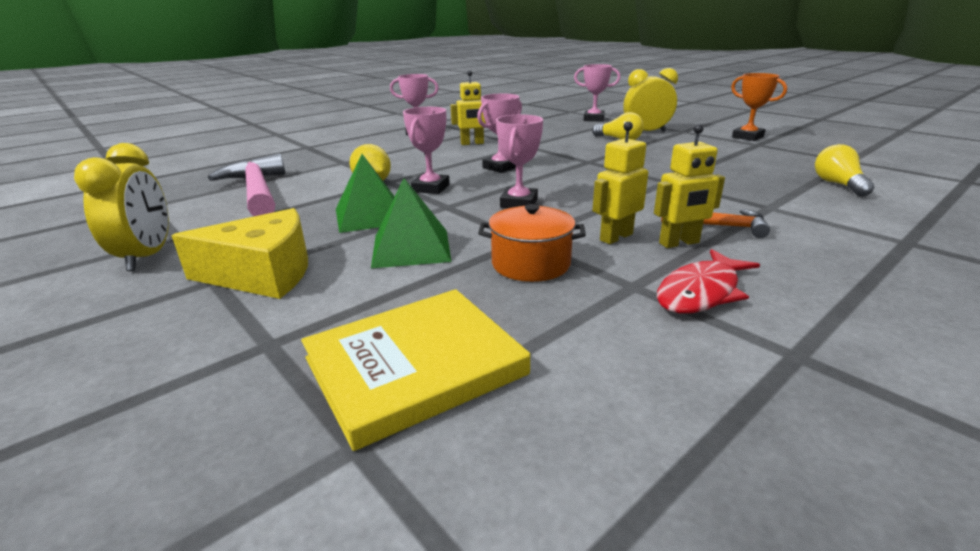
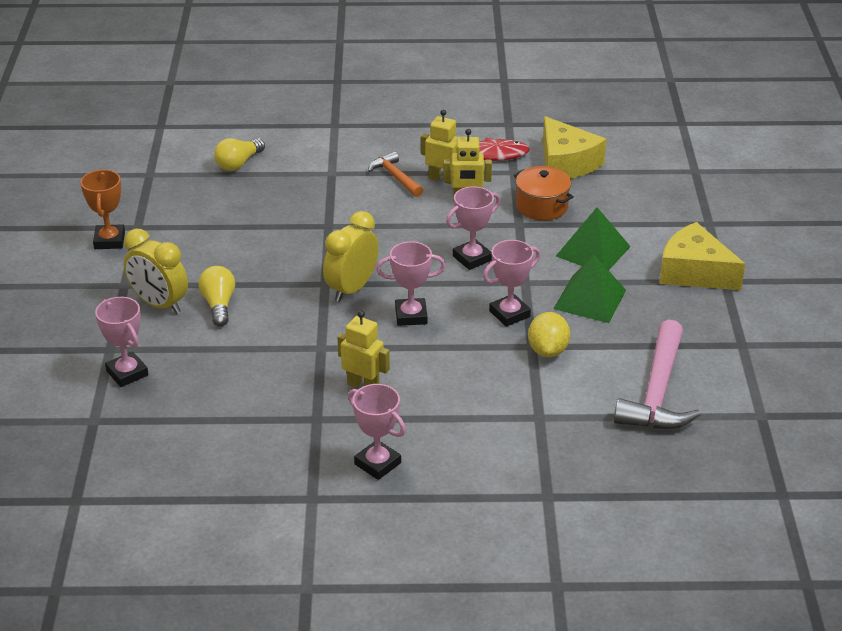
camera: 140 degrees left, 10 degrees up
yellow clock [74,143,169,271] -> yellow clock moved to [323,211,379,302]
yellow book [301,289,530,451] -> none
none -> yellow cheese [543,116,607,179]

